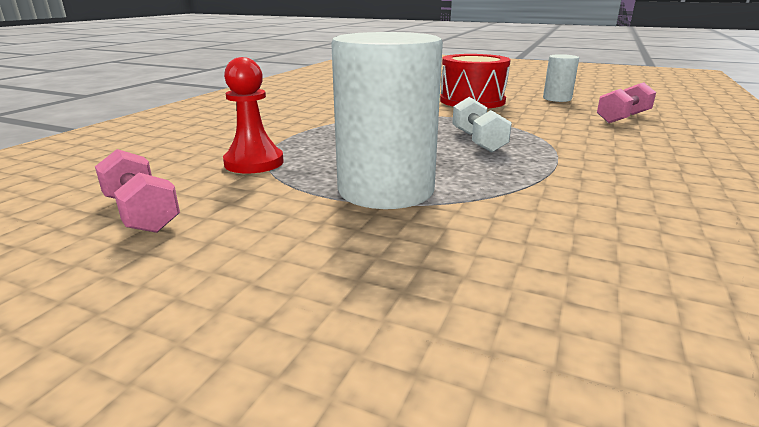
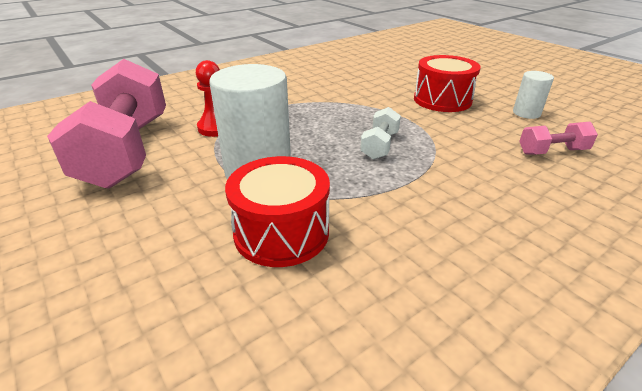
camera: 30 degrees right, 10 degrees up
pink dumbbell [95,149,180,233] -> pink dumbbell [47,59,166,189], size x2.32
none -> red drum [225,156,330,267]

